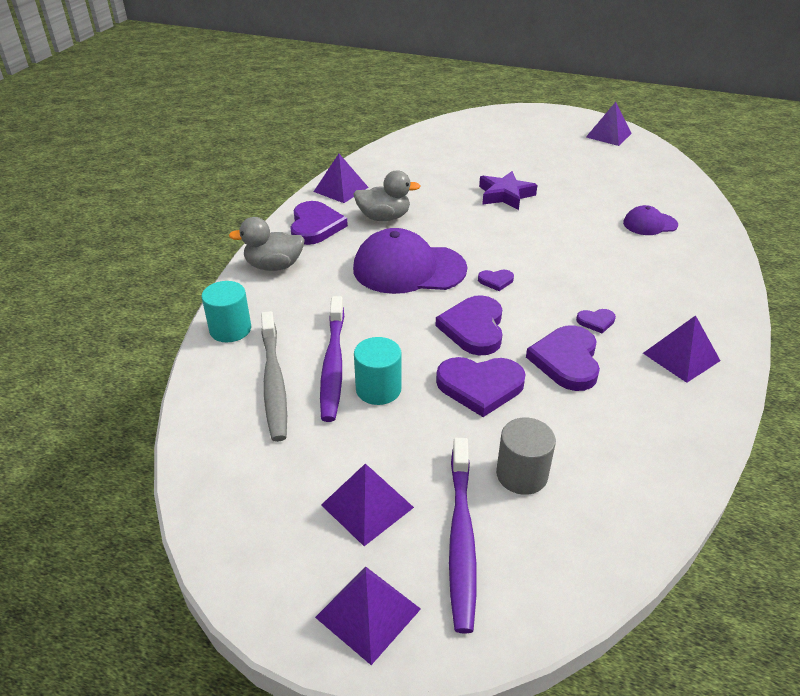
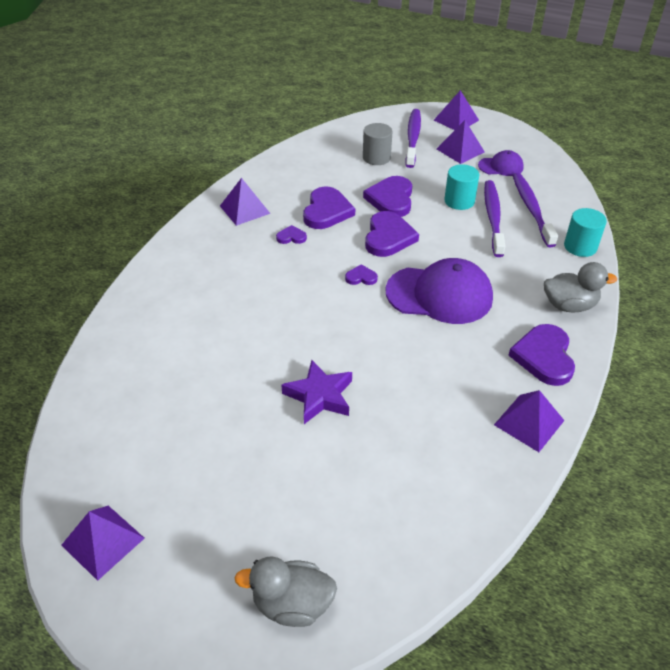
camera: 175 degrees left, 5 degrees up
grey toothbrush [261,311,287,442] -> purple toothbrush [512,173,558,248]
grey duck [353,171,420,221] -> grey duck moved to [234,556,337,627]
purple heart [436,357,526,417] -> purple heart turned 90 degrees counterclockwise [363,176,412,217]
purple cap [623,205,678,235] -> purple cap moved to [478,150,524,176]

